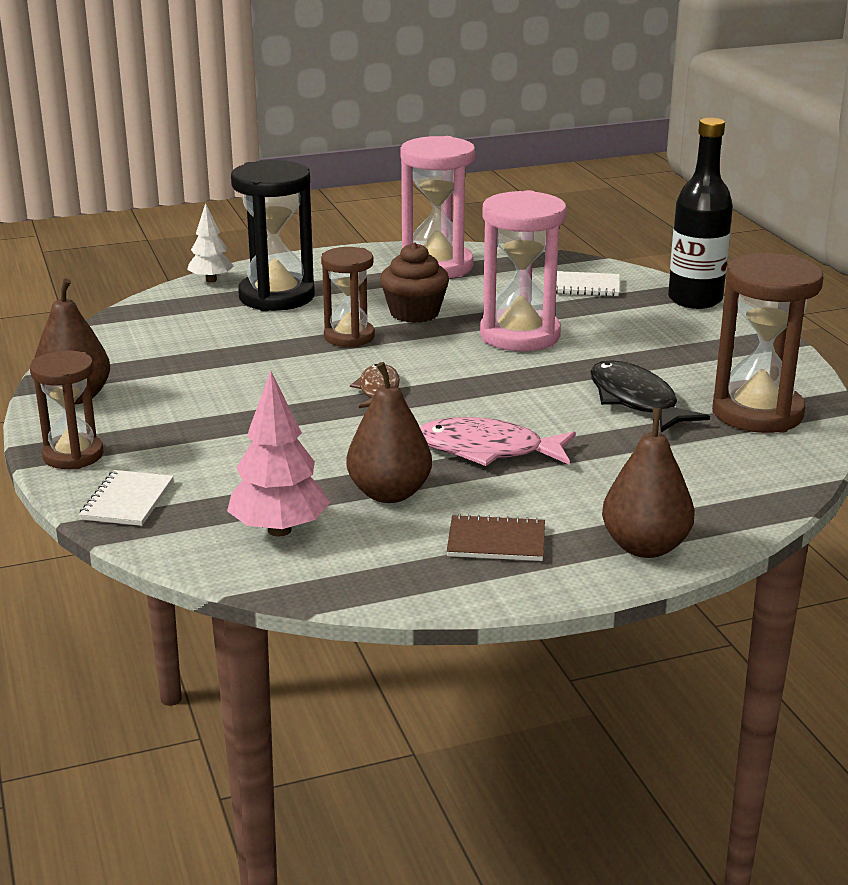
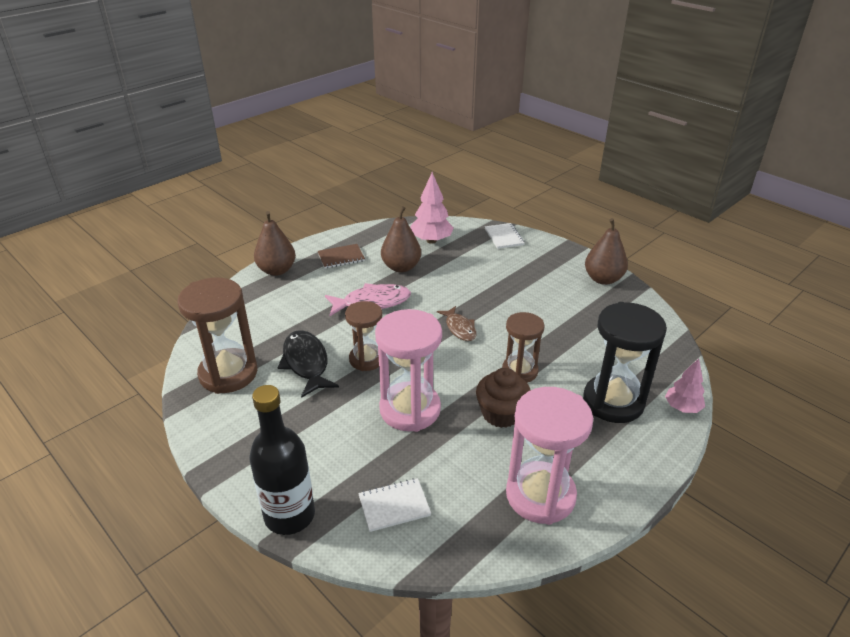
camera: 155 degrees right, 10 degrees up
brown hourglass [30,351,104,469] -> brown hourglass moved to [345,301,382,371]
white tree [187,203,234,282] -> pink tree [665,358,705,413]
black fish [590,361,710,432] -> black fish turned 150 degrees counterclockwise [278,330,339,398]

